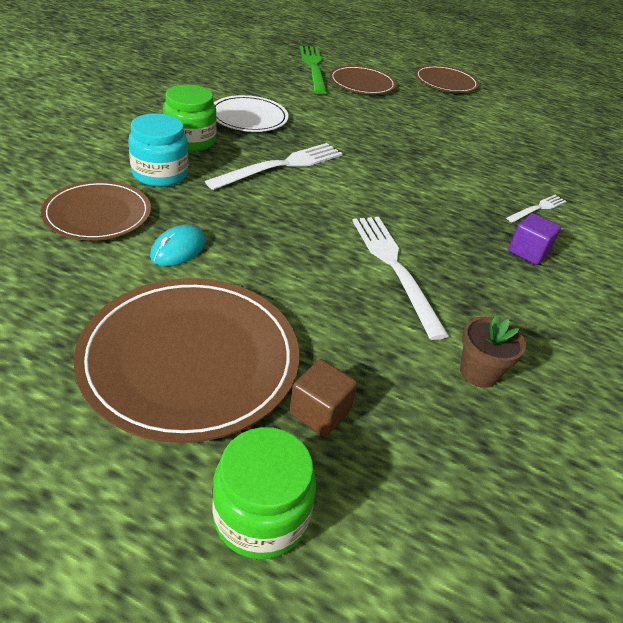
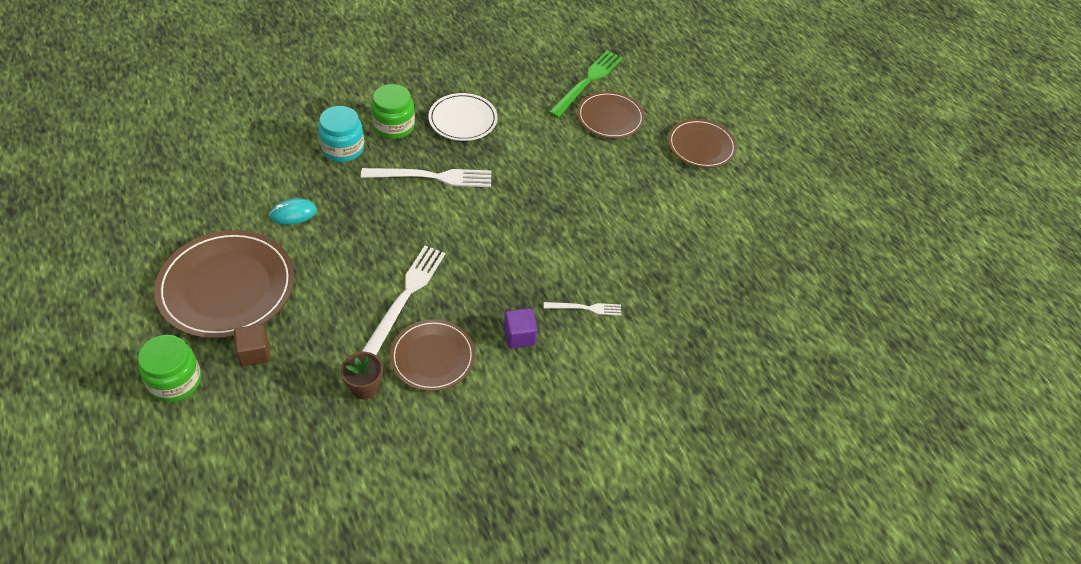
camera: 40 degrees right, 10 degrees up
brown plate [41,181,151,241] -> brown plate moved to [390,319,475,391]

